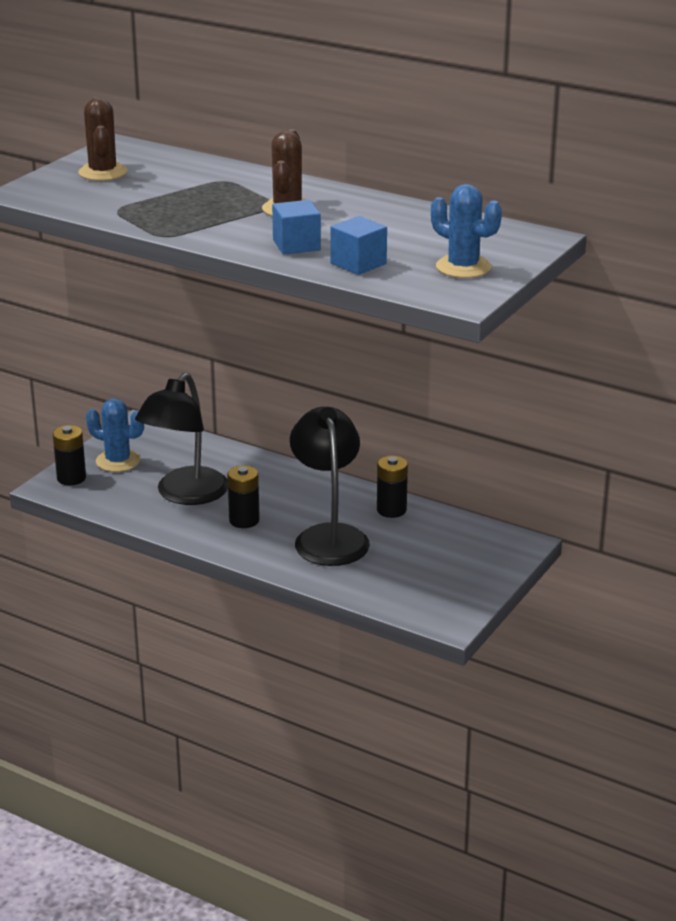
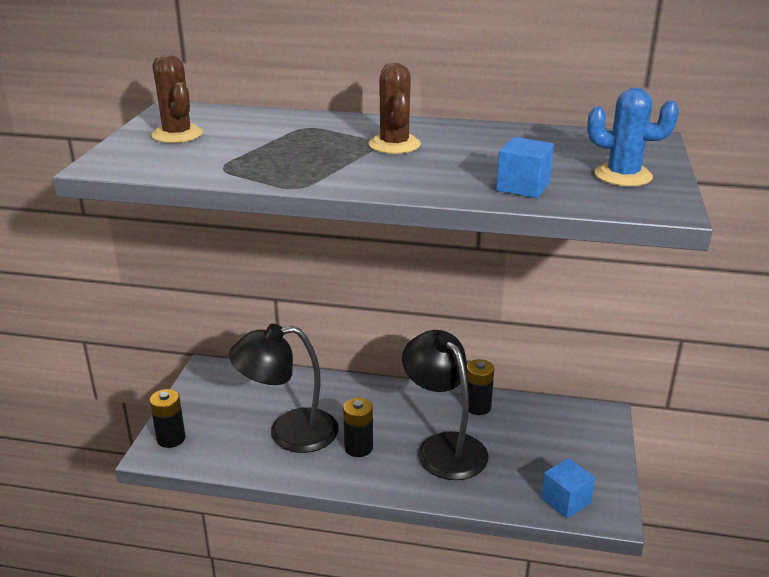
camera: 20 degrees left, 0 degrees up
blue cactus [86,399,144,472] -> none
black lamp [135,373,228,505] -> black lamp turned 75 degrees clockwise [229,324,339,453]
blue cube [272,200,321,255] -> blue cube moved to [541,458,595,518]

